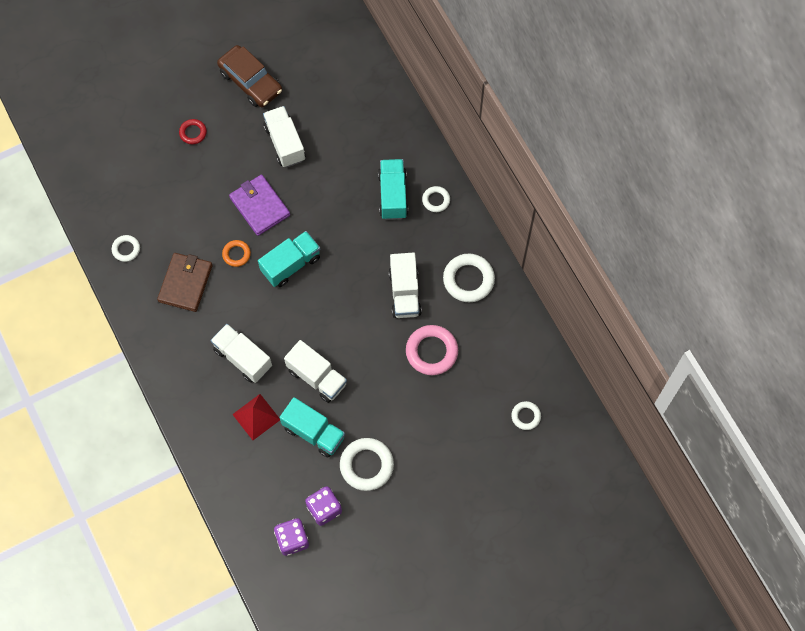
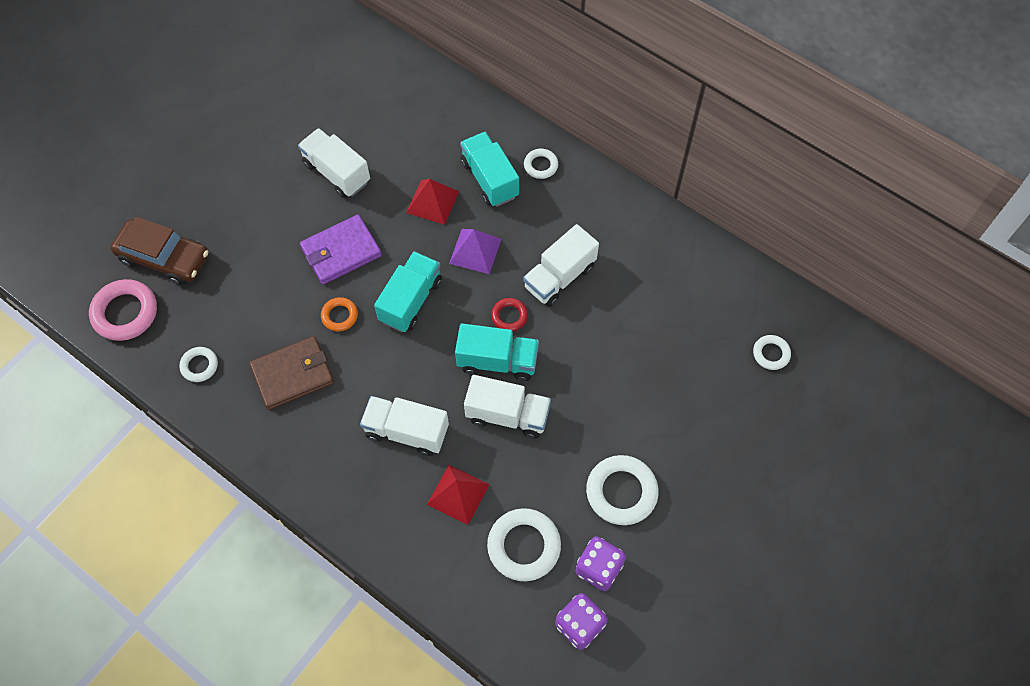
camera: 25 degrees left, 5 degrees down
brown wallet [157,253,213,312] -> brown wallet turned 75 degrees clockwise [249,336,334,410]
red ring [179,119,207,144] -> red ring moved to [491,298,528,332]
brown car [217,45,282,107] -> brown car moved to [110,216,209,285]
purple wallet [229,175,290,236] -> purple wallet turned 60 degrees counterclockwise [300,215,382,285]
turquoise truck [279,397,345,458] -> turquoise truck moved to [455,323,539,381]
white truck [389,252,422,318] -> white truck turned 75 degrees clockwise [523,224,599,307]
pink ring [406,325,458,375] -> pink ring moved to [89,279,157,341]
white ring [443,254,495,302] -> white ring moved to [487,508,561,581]
none -> red pyramid [406,179,459,225]
none -> purple pyramid [449,229,501,274]

